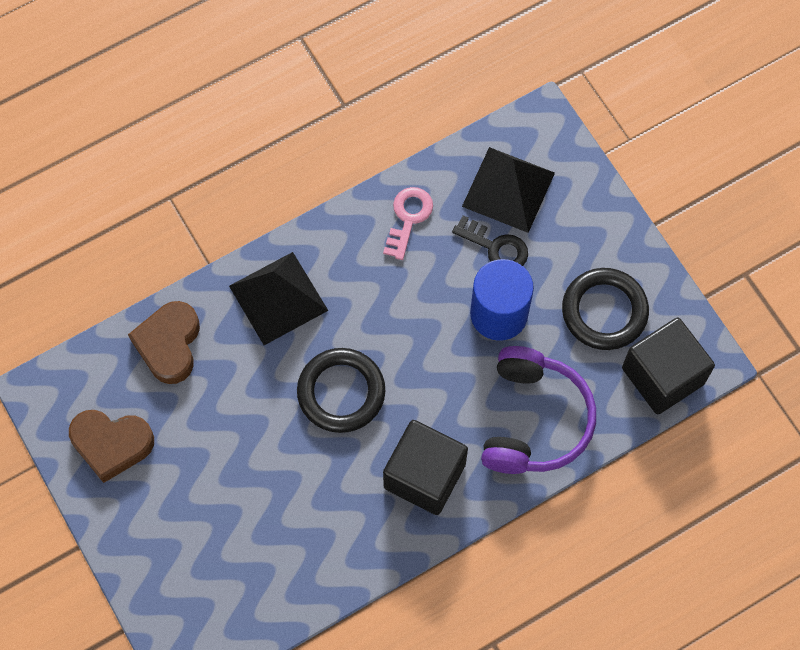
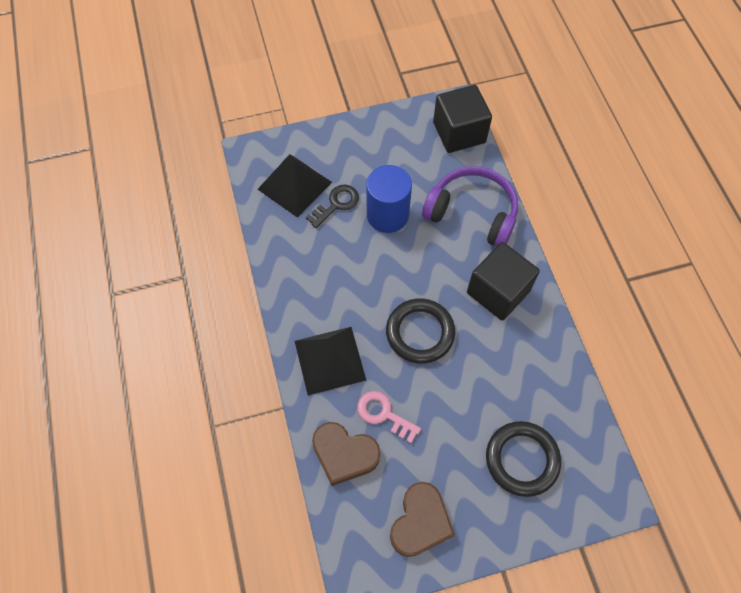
camera: 75 degrees left, 5 degrees down
pink key [383,187,433,260] -> pink key moved to [357,391,421,443]
black ring [562,268,649,350] -> black ring moved to [486,421,561,497]

